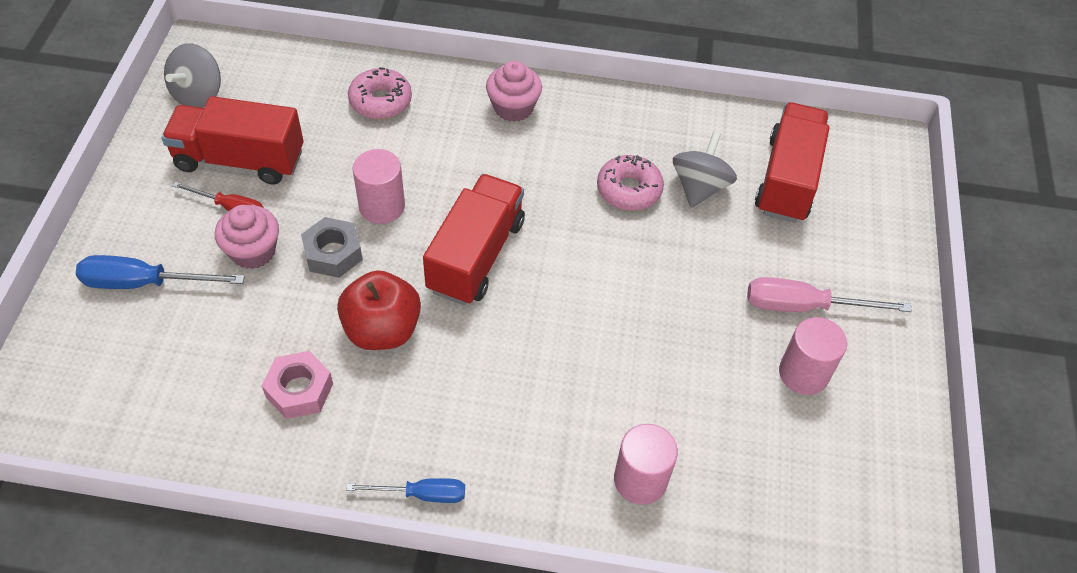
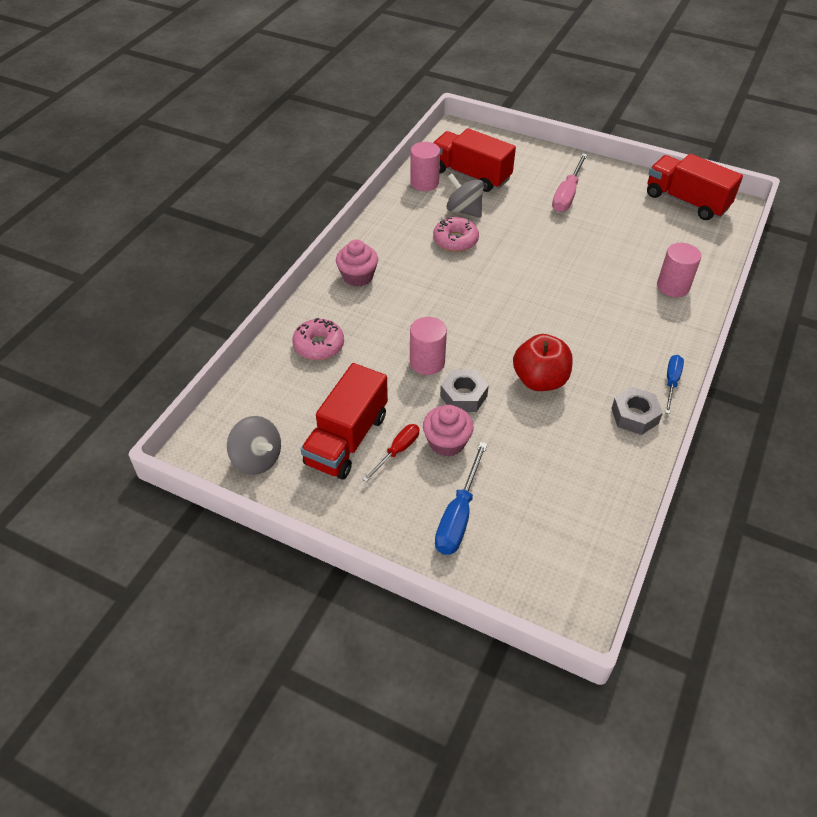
camera: 70 degrees left, 5 degrees down
pink nut [262,351,333,419] -> none
red truck [423,174,525,305] -> red truck moved to [647,154,743,220]
pink cylinder [779,317,847,395] -> pink cylinder moved to [410,142,440,191]
none -> grey nut [611,387,663,435]

